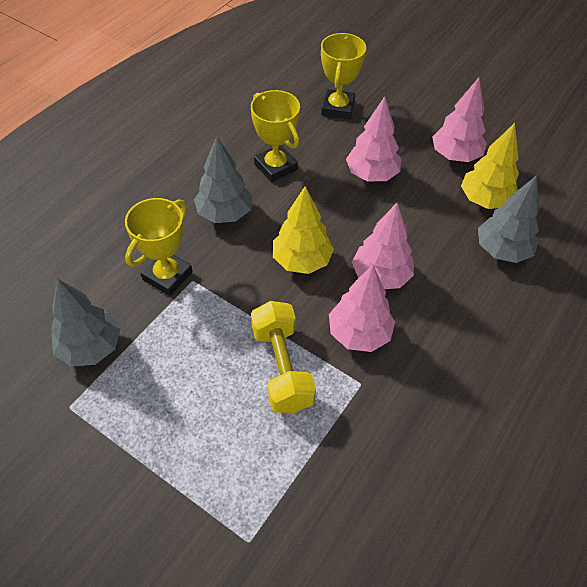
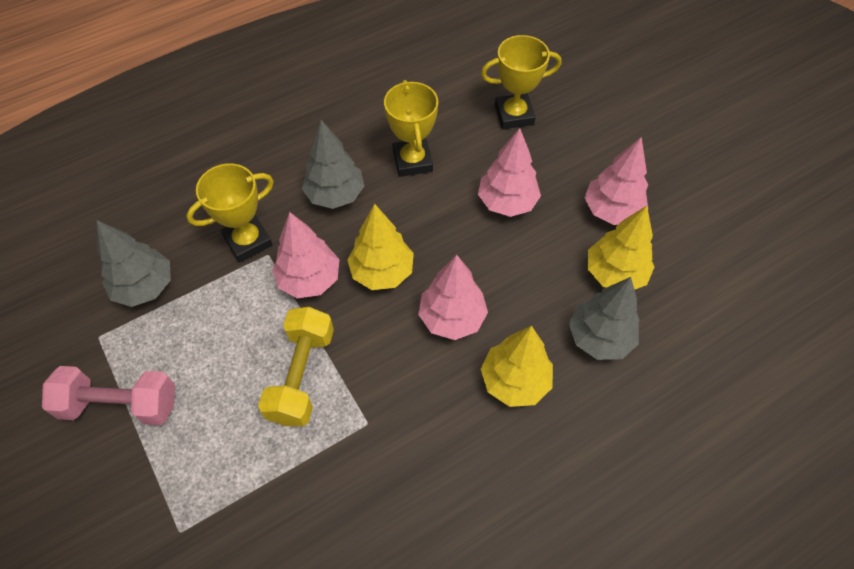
camera: 25 degrees right, 5 degrees up
yellow trophy [321,33,366,120] -> yellow trophy turned 45 degrees clockwise [481,35,561,129]
pink tree [329,265,395,352] -> pink tree moved to [272,212,339,298]
none -> pink dumbbell [42,366,175,425]
none -> yellow tree [481,326,553,407]

